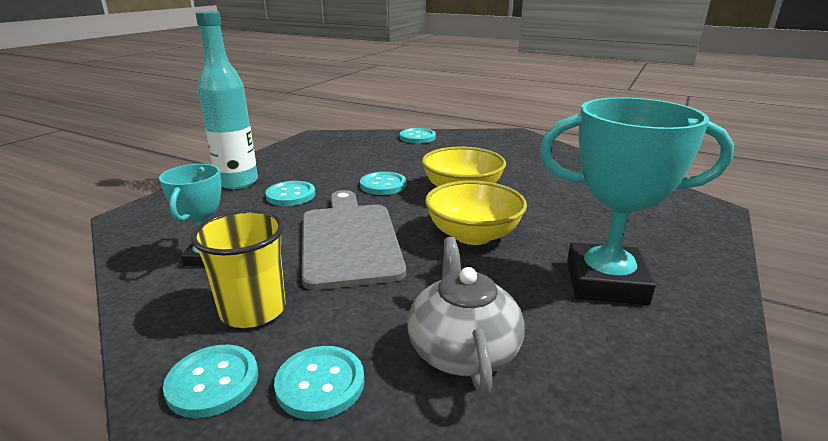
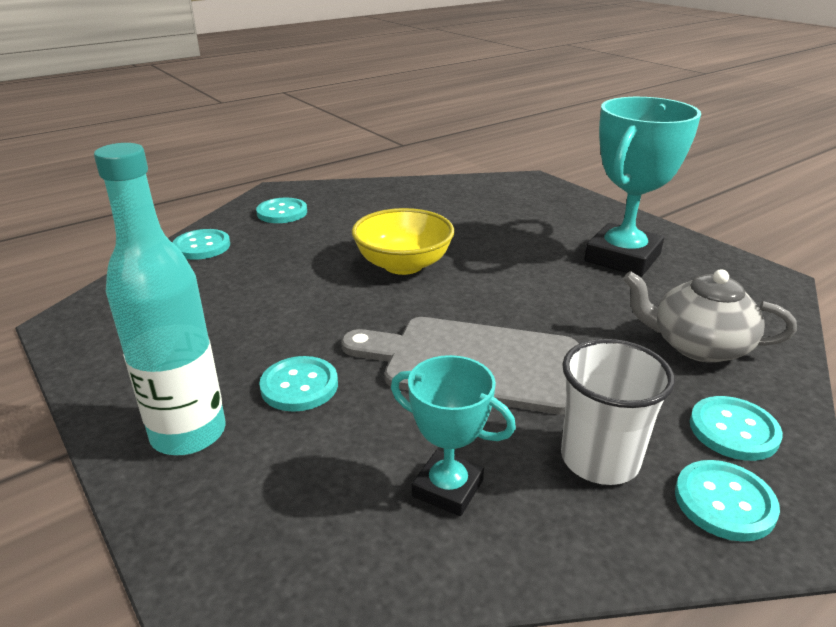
camera: 65 degrees left, 5 degrees up
yellow cup [191,210,286,328] -> white cup [561,339,675,485]
turquoise button [360,172,406,195] -> turquoise button moved to [256,198,307,223]
yellow bowl [425,180,527,245] -> none

